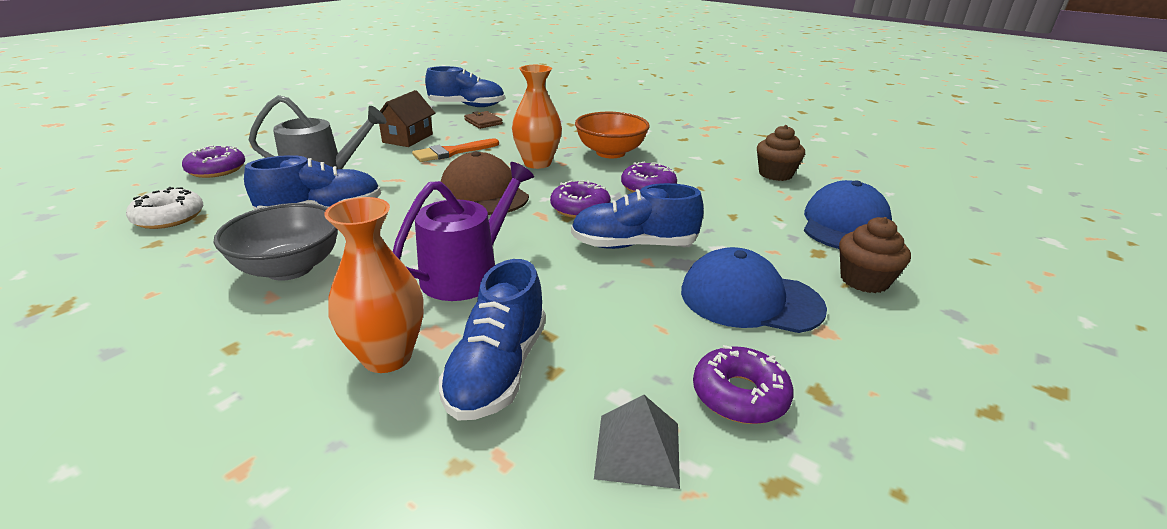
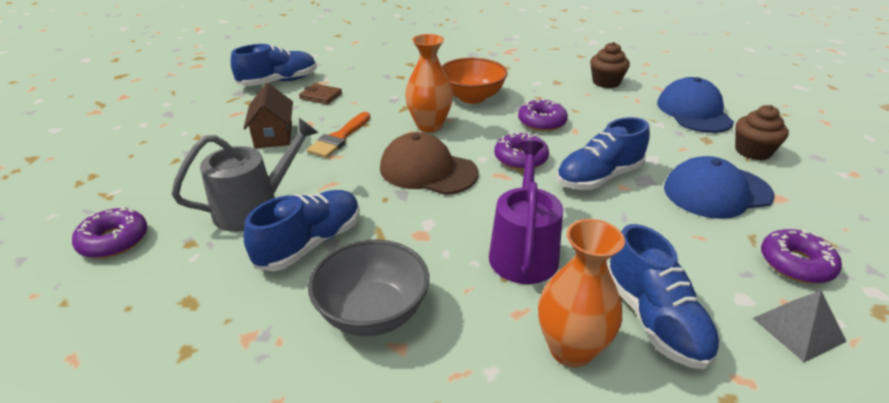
camera: 30 degrees left, 5 degrees up
white donut [126,187,203,229] -> none

